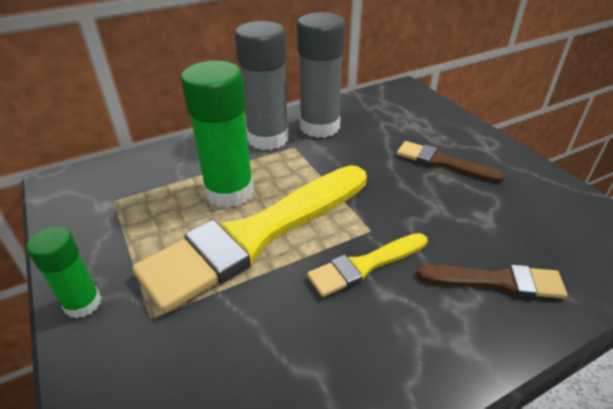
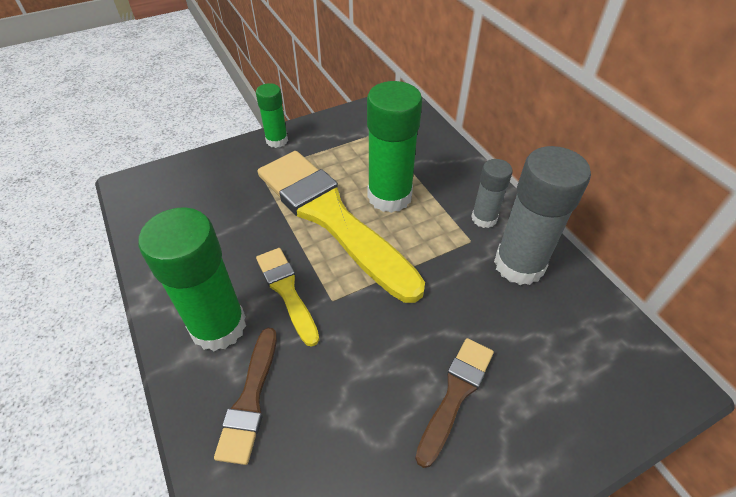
camera: 90 degrees right, 10 degrees up
grey glue stick [235,21,289,150] -> grey glue stick [471,159,513,228], size x0.56
none -> green glue stick [139,208,246,351]

